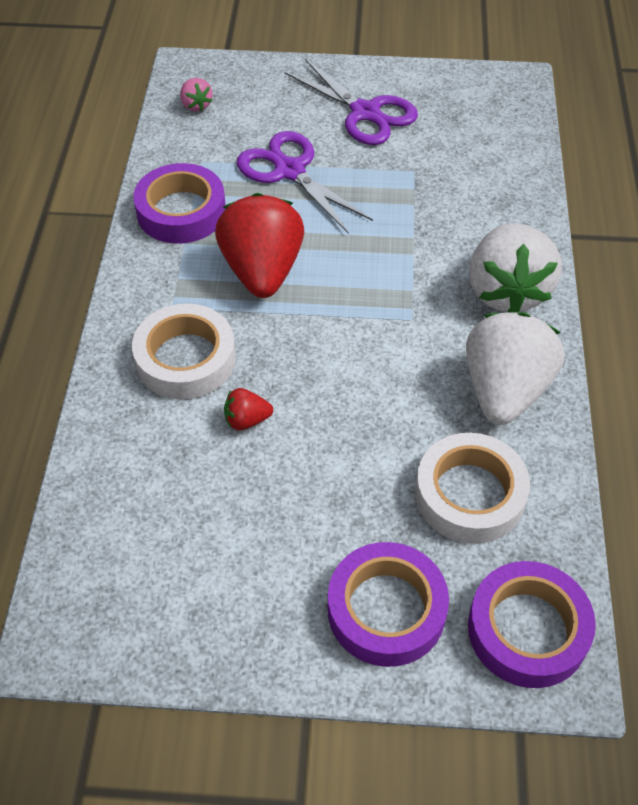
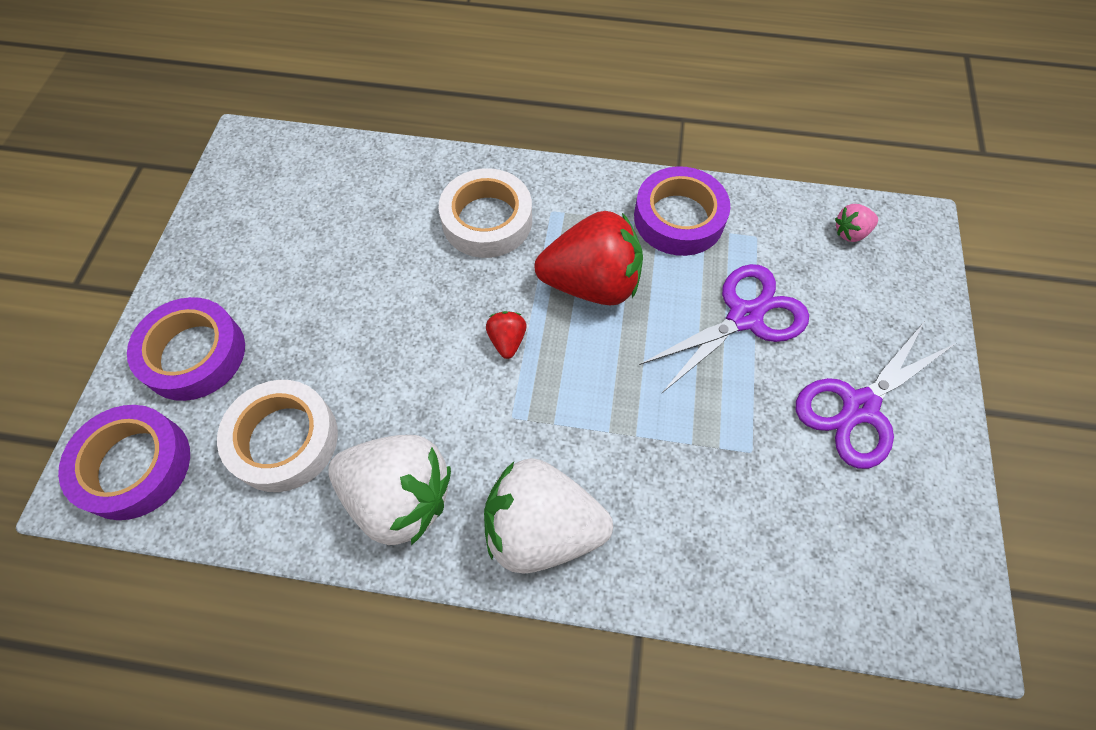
camera: 95 degrees right, 10 degrees up
red strawberry [224,388,273,431] -> red strawberry moved to [486,311,527,359]

